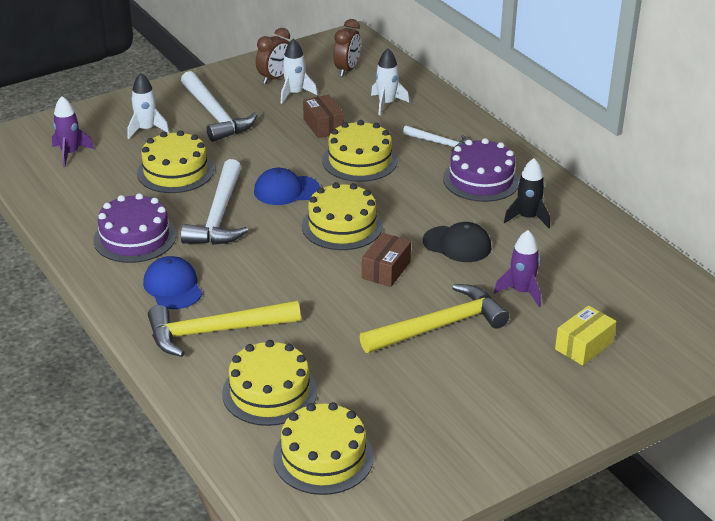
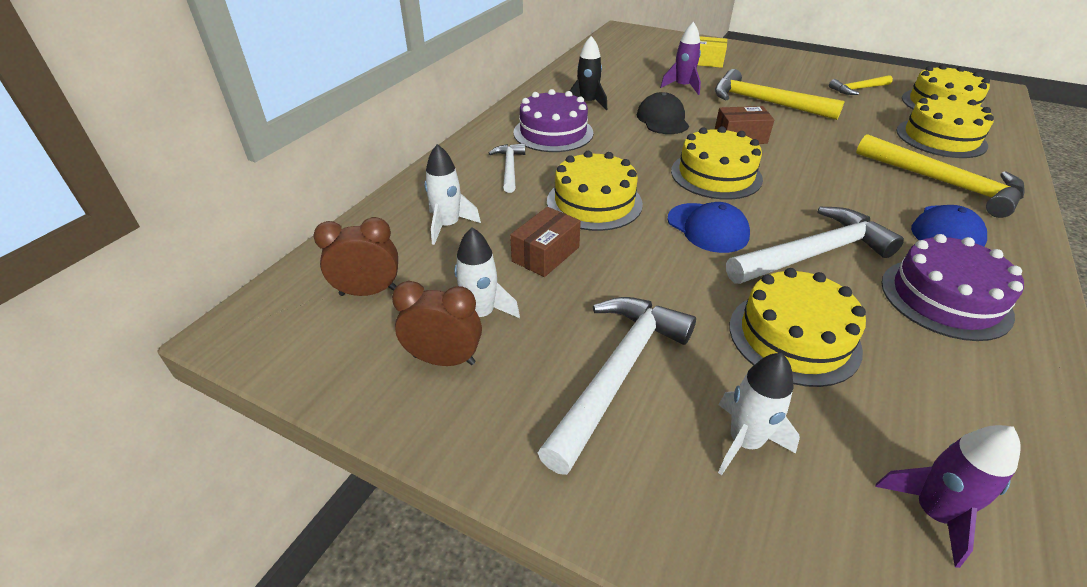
camera: 120 degrees left, 5 degrees up
none -> yellow hammer [829,75,893,95]

